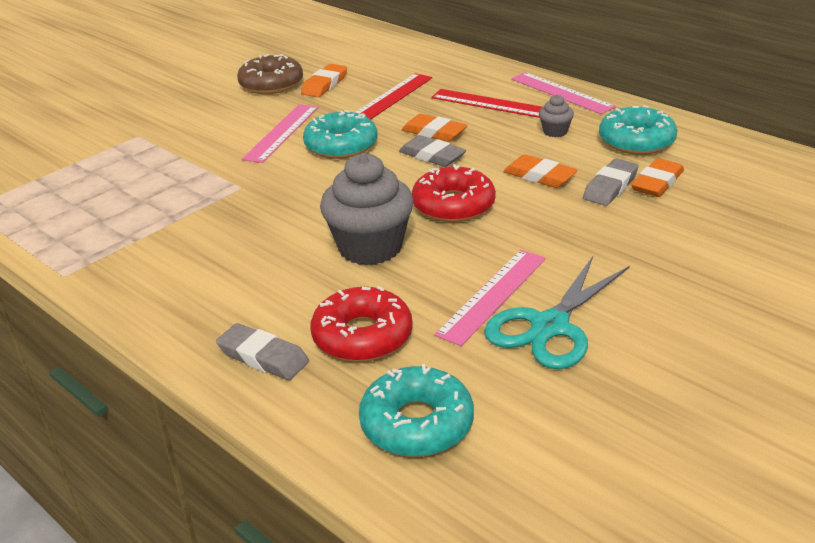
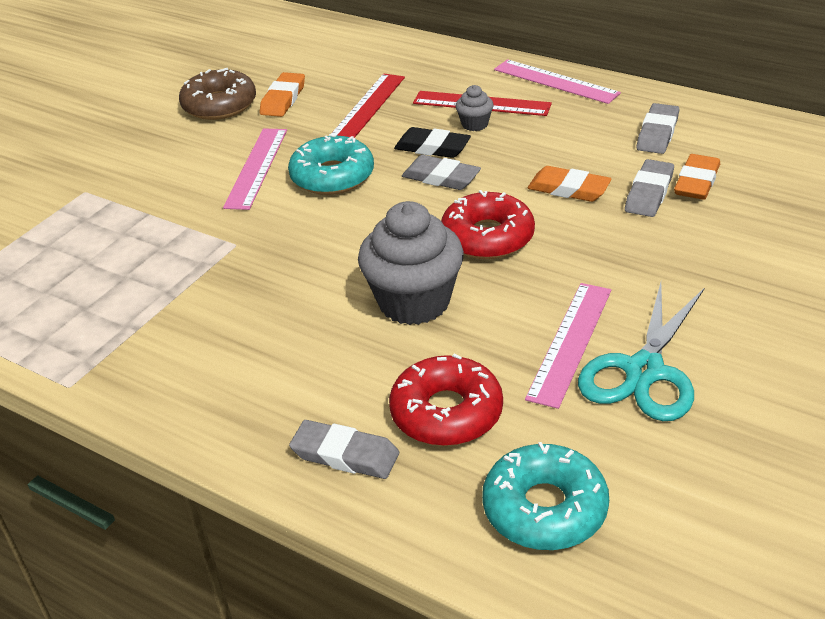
camera: 10 degrees left, 5 degrees up
orange eraser [401,114,468,142] -> black eraser [394,127,471,158]
grey cupcake [539,95,574,137] -> grey cupcake moved to [455,85,494,131]
turquoise donut [599,105,677,155] -> grey eraser [636,103,679,154]

